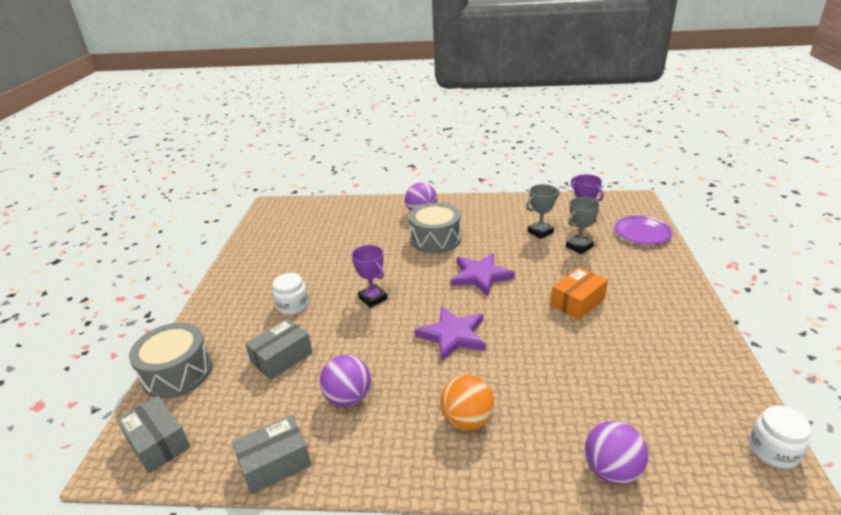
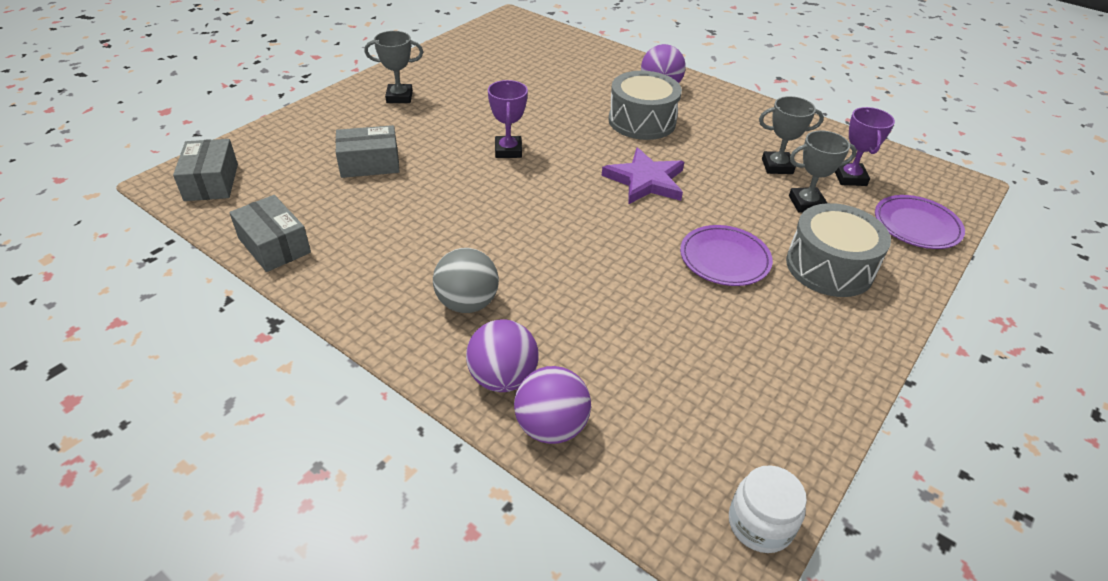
camera: 30 degrees right, 10 degrees up
grey drum [129,323,212,399] -> grey drum moved to [786,203,891,297]
grey box [232,415,311,495] -> grey box turned 45 degrees clockwise [229,195,311,272]
white jar [272,273,309,315] -> none
purple ball [320,355,371,407] -> purple ball moved to [466,319,539,392]
purple star [415,306,486,362] -> none
orange ball [440,375,494,431] -> grey ball [433,248,499,313]
orange box [551,267,608,320] -> purple plate [680,225,773,286]
none -> grey trophy [364,31,423,103]

